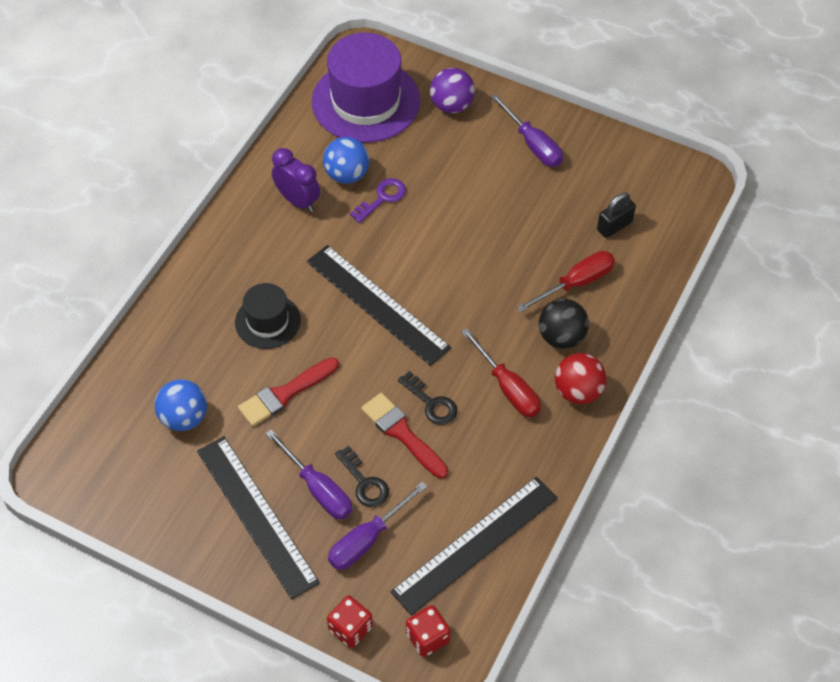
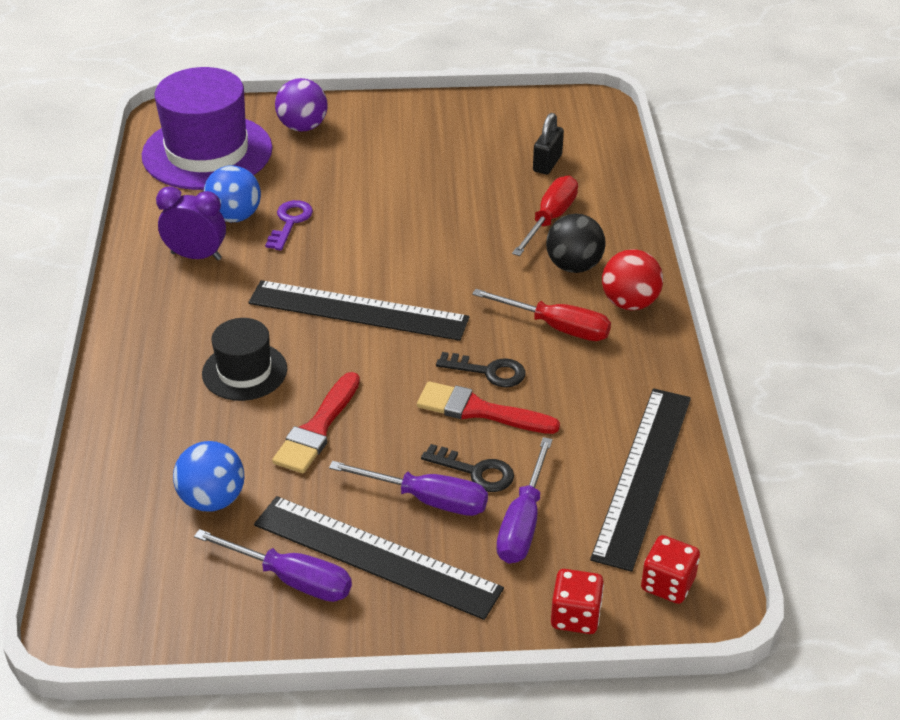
camera: 30 degrees left, 15 degrees down
purple screwdriver [490,94,563,167] -> purple screwdriver moved to [194,529,352,602]

